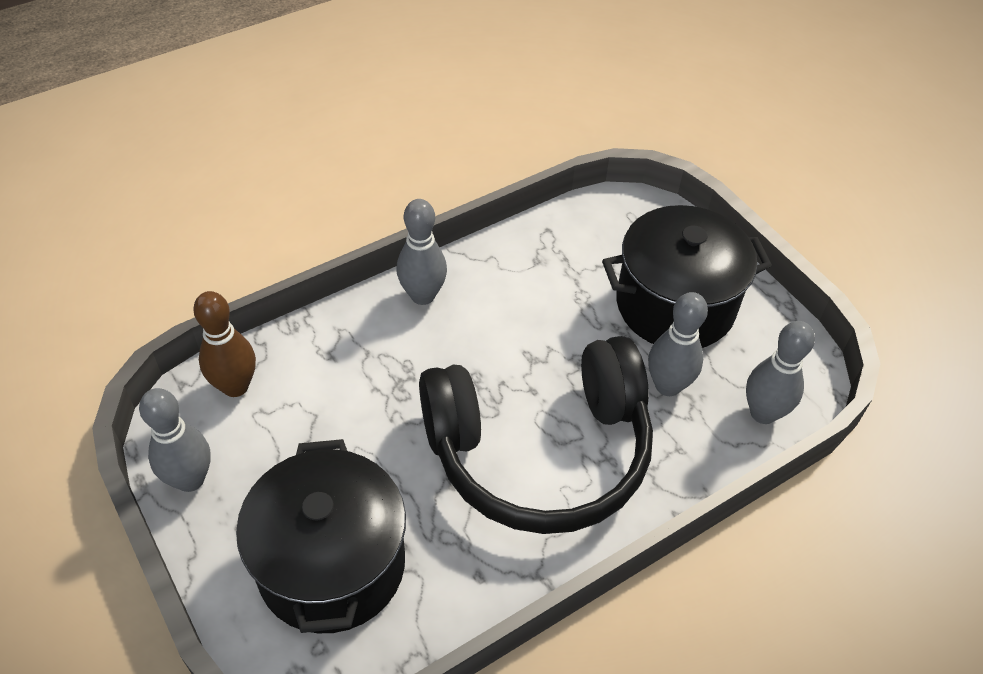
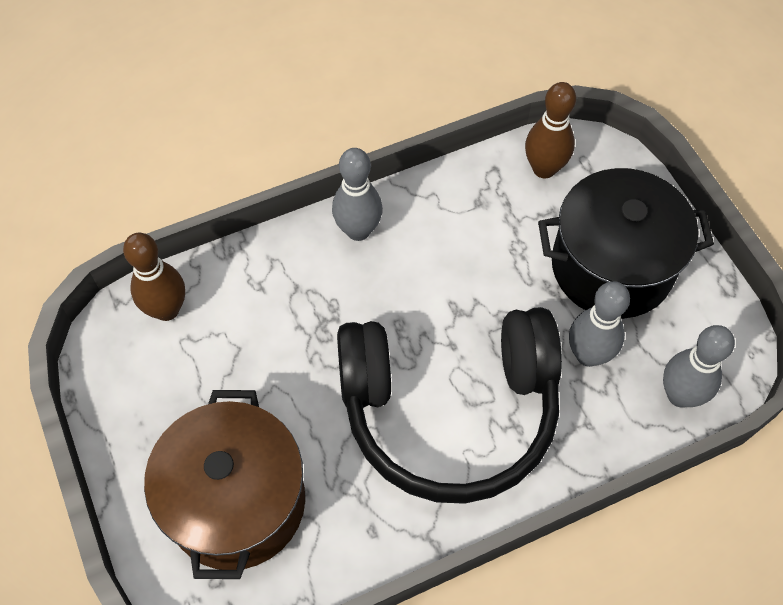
camera: 10 degrees right, 10 degrees up
grey bowling pin [139,388,211,492] -> none
black pot [236,439,406,633] -> brown pot [144,390,305,579]
none -> brown bowling pin [525,82,576,179]

